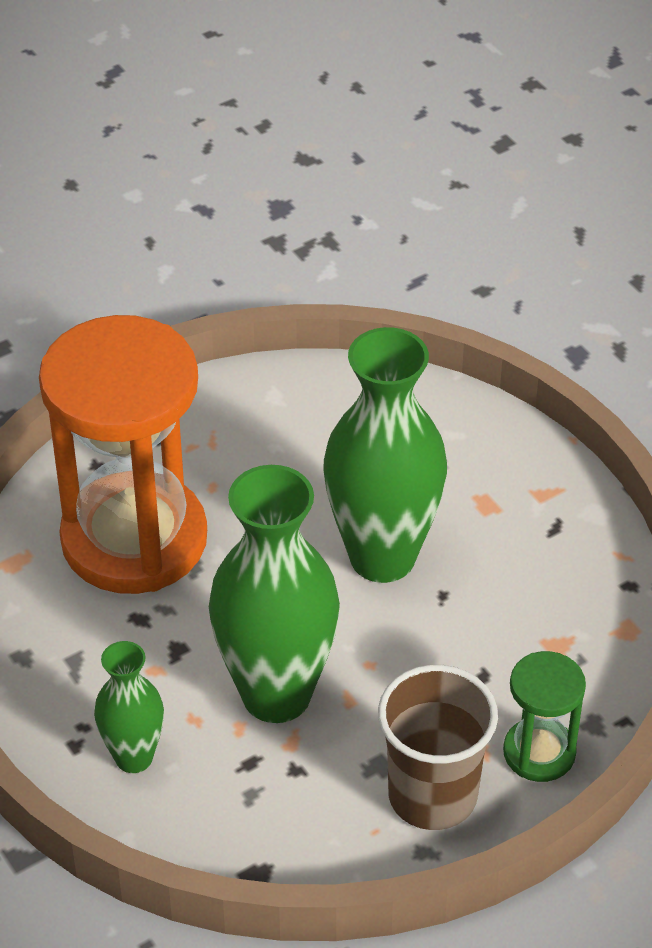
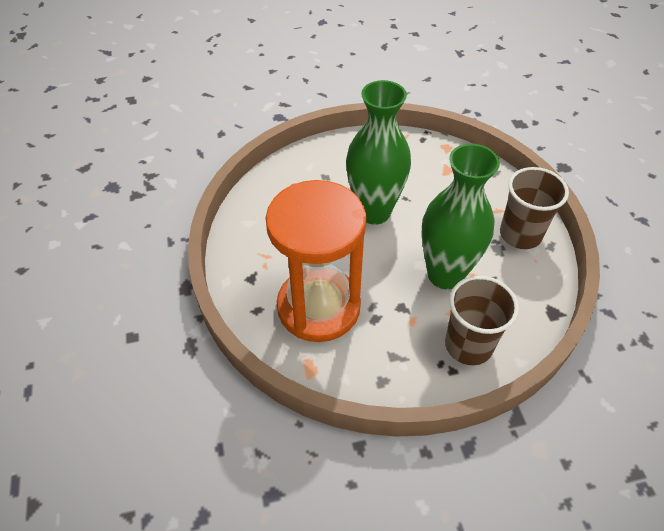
camera: 70 degrees left, 5 degrees up
green vase [94,641,164,773] -> brown cup [445,276,519,365]
green hourglass [503,651,586,782] -> none

